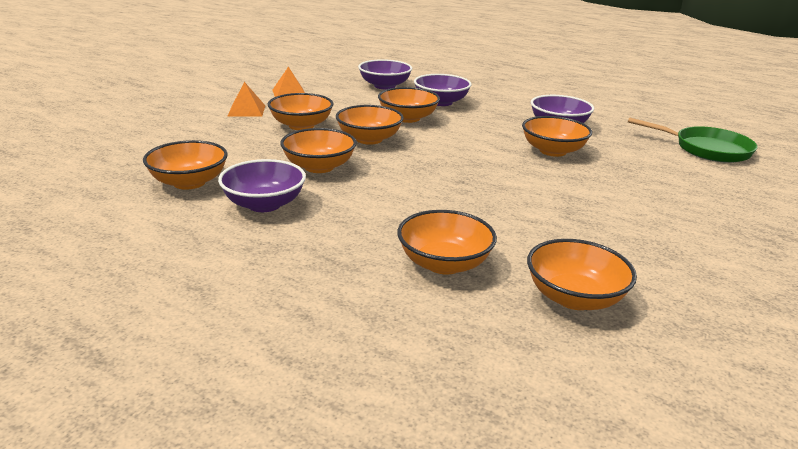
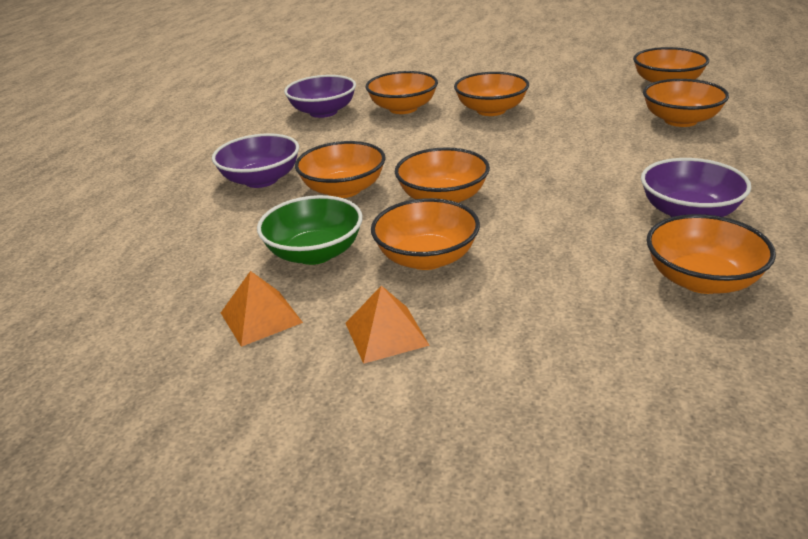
camera: 100 degrees left, 5 degrees up
orange bowl [280,128,357,173] -> orange bowl moved to [454,72,529,116]
purple bowl [358,59,412,89] -> none
green pan [628,117,758,163] -> none
none -> green bowl [257,195,363,265]

